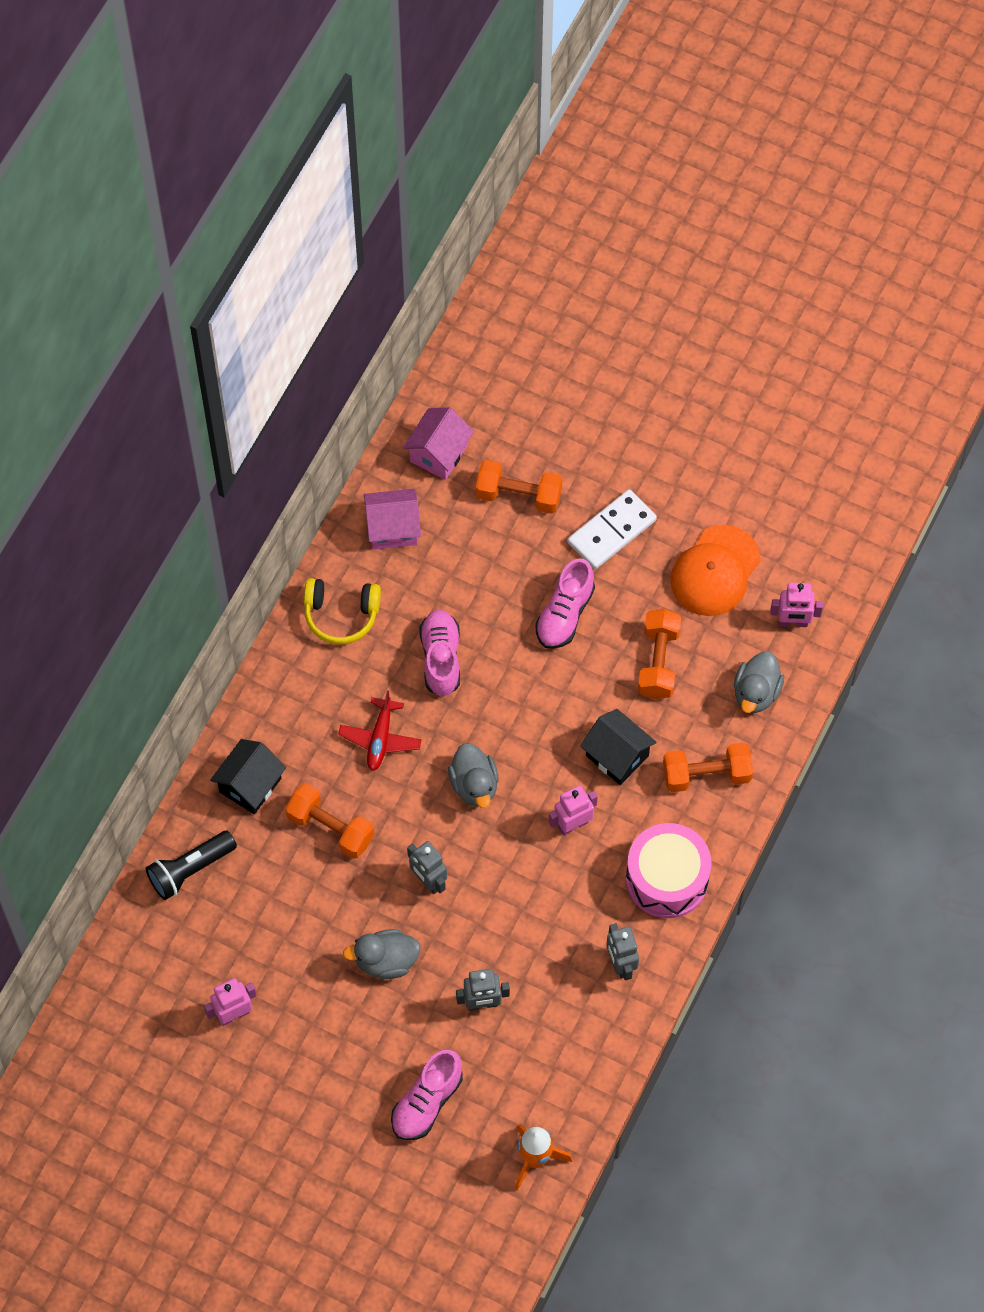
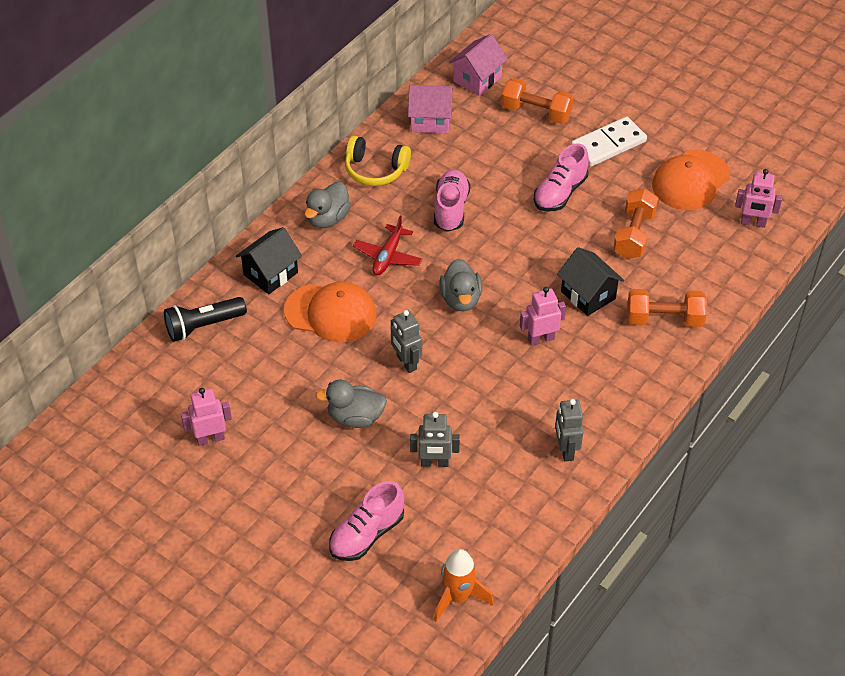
camera: 10 degrees right, 15 degrees down
orange dumbbell [285,784,374,859] -> orange cap [284,282,377,343]
pink drum [626,823,711,918] -> none
grey duck [734,651,784,713] -> grey duck moved to [304,182,351,228]

